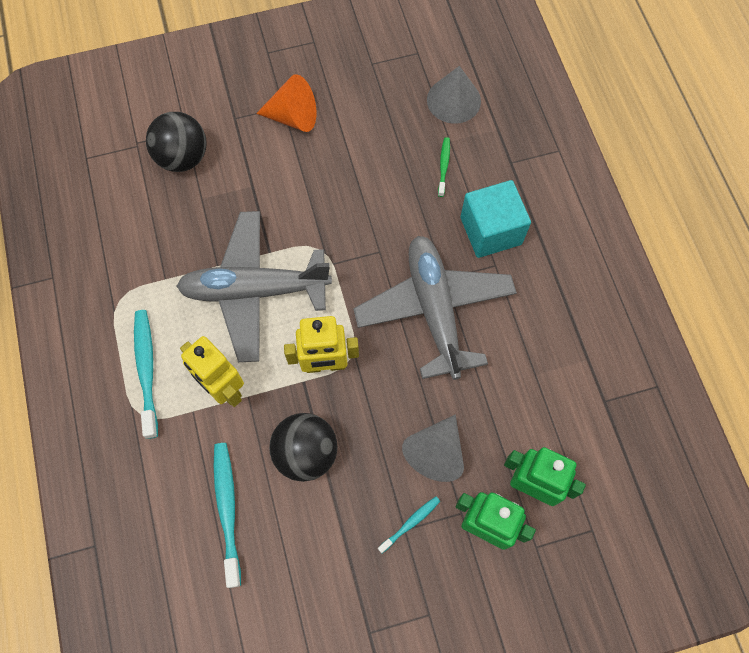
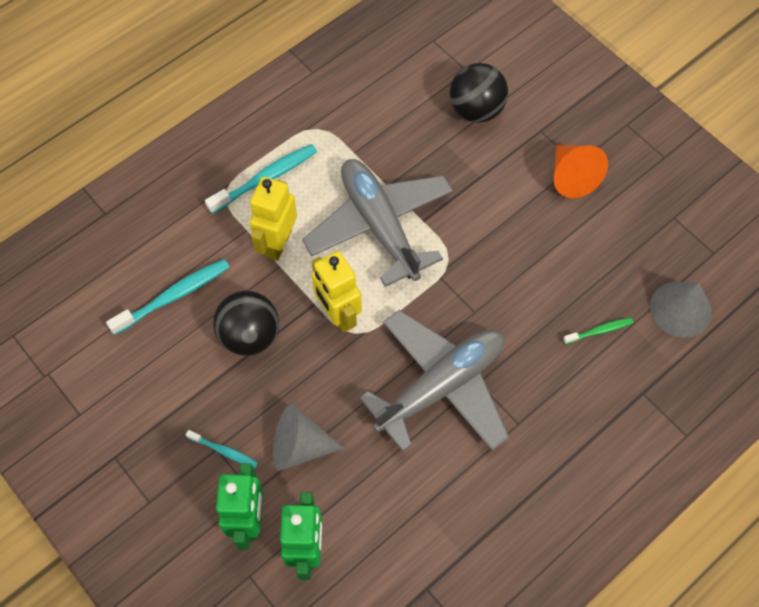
camera: 65 degrees right, 5 degrees down
turquoise cube [460,180,531,258] -> none

